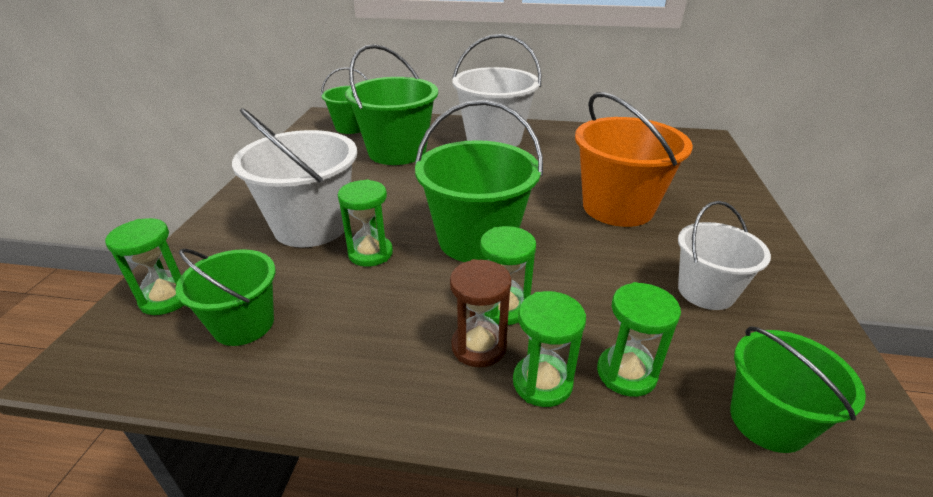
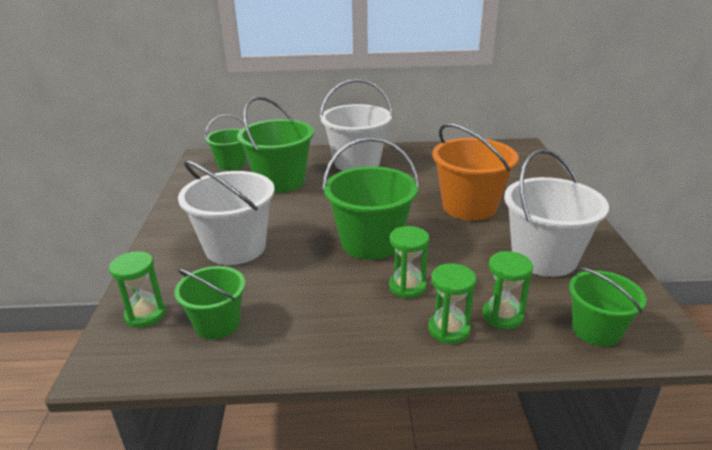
camera: 10 degrees left, 5 degrees down
green hourglass [338,179,393,267] -> none
brown hourglass [450,259,511,367] -> none
white bucket [678,201,771,310] -> white bucket [504,149,609,277], size x1.63

